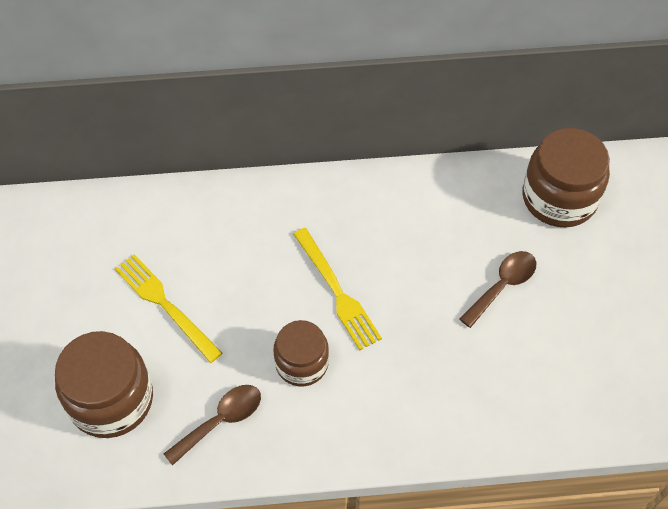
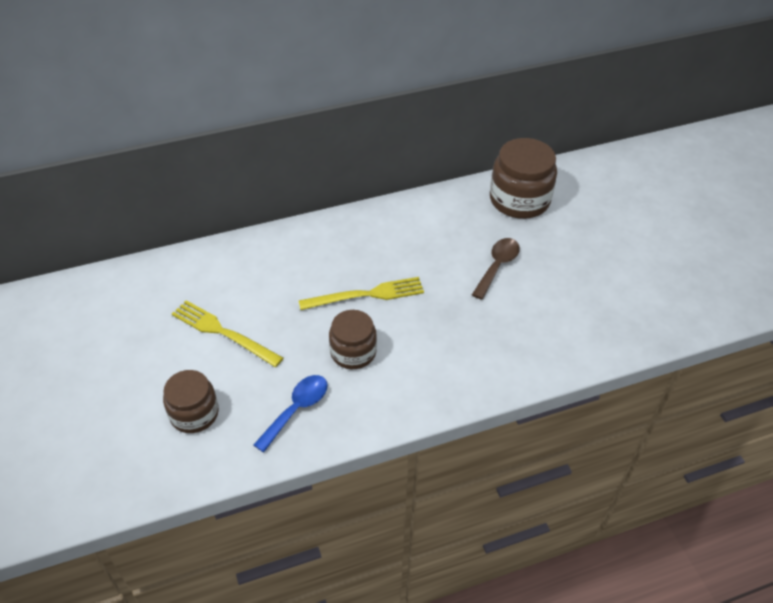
camera: 15 degrees left, 10 degrees down
brown jar [55,331,153,438] -> brown jar [163,370,219,433], size x0.64
brown spoon [164,385,261,466] -> blue spoon [254,375,328,452]
yellow fork [293,228,382,350] -> yellow fork turned 60 degrees counterclockwise [298,277,424,310]

